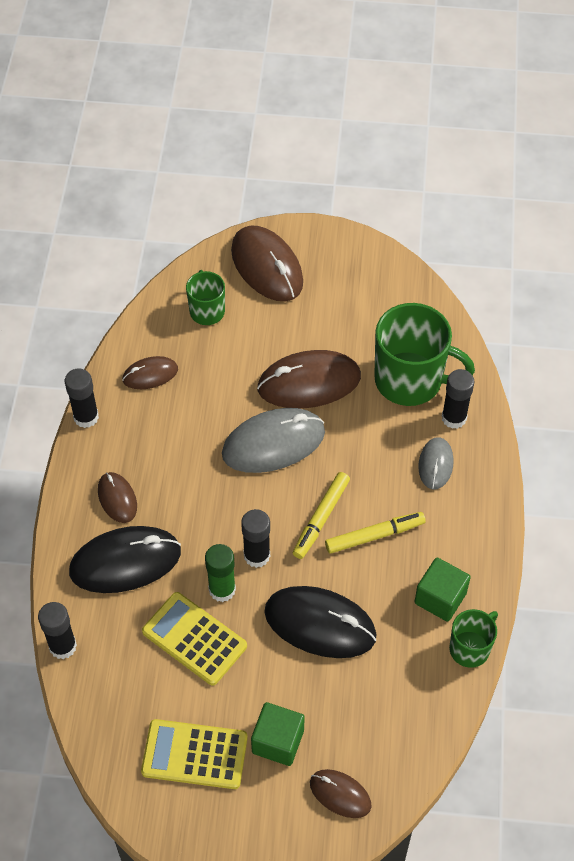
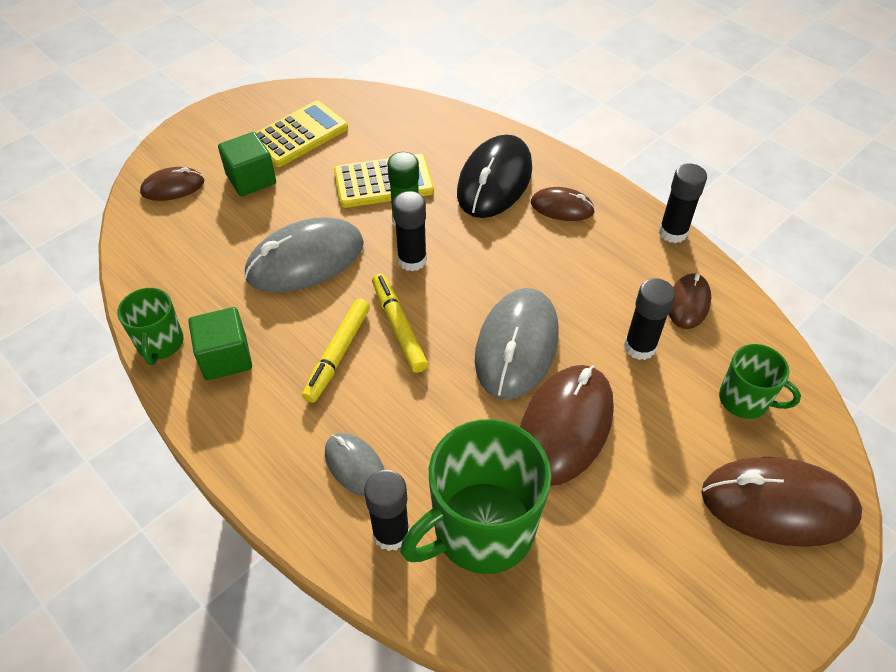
camera: 130 degrees right, 5 degrees down
black glue stick [38,602,77,659] -> black glue stick moved to [624,278,675,360]
black mouse [264,586,377,658] -> grey mouse [244,217,364,292]

